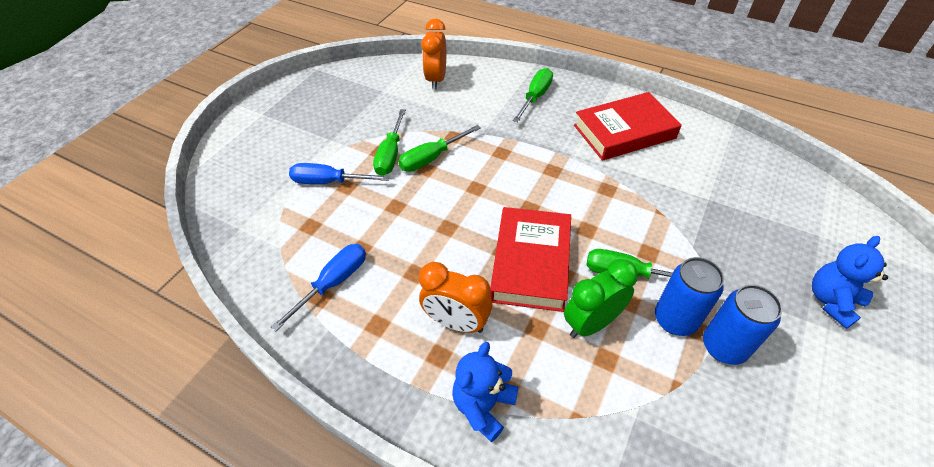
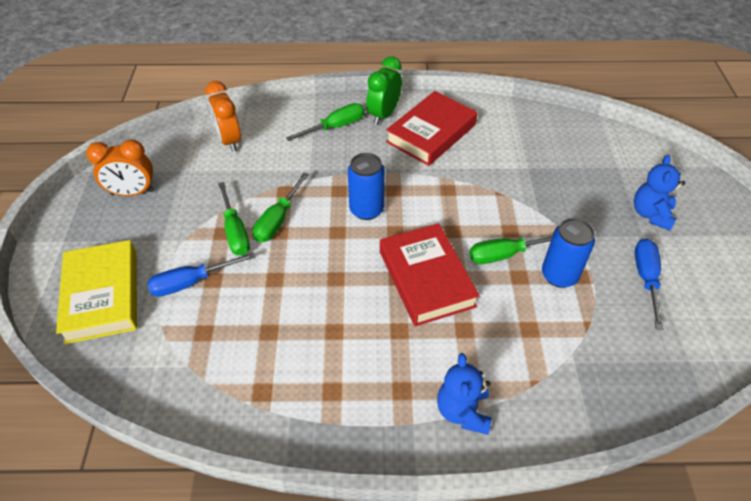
camera: 30 degrees left, 0 degrees up
blue screwdriver [271,244,366,331] -> blue screwdriver moved to [635,239,663,330]
orange clock [419,262,492,333] -> orange clock moved to [86,139,154,196]
green screwdriver [513,68,553,122] -> green screwdriver turned 60 degrees clockwise [286,103,365,141]
green clock [564,259,638,338] -> green clock moved to [366,56,402,125]
blue can [703,285,782,365] -> blue can moved to [348,153,385,220]
none -> yellow book [56,240,137,344]

